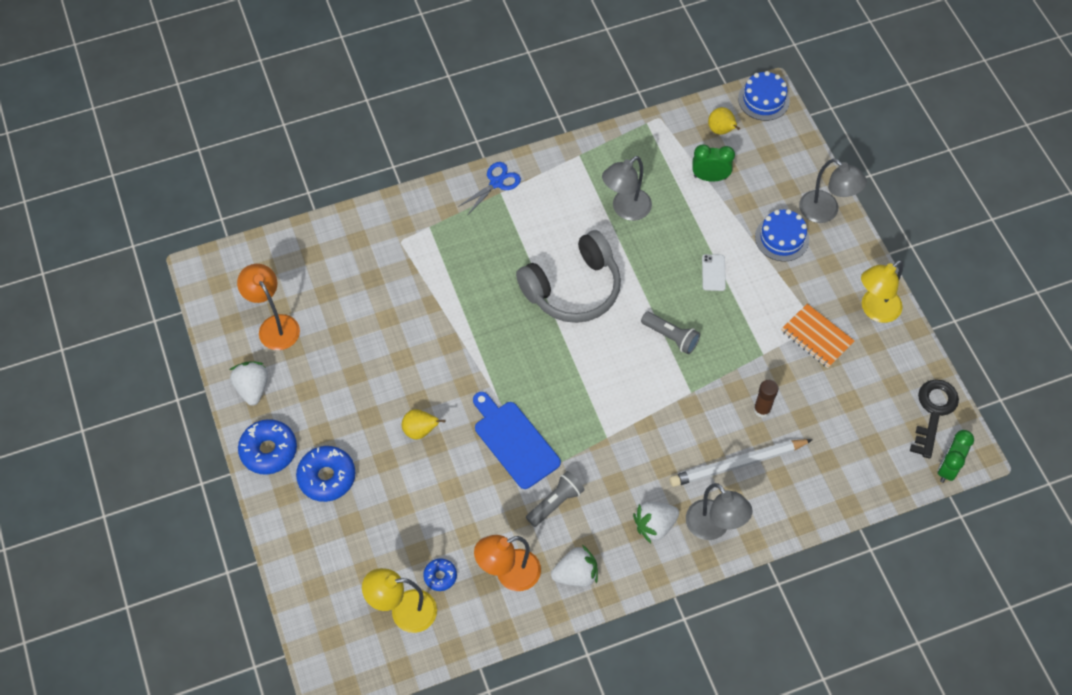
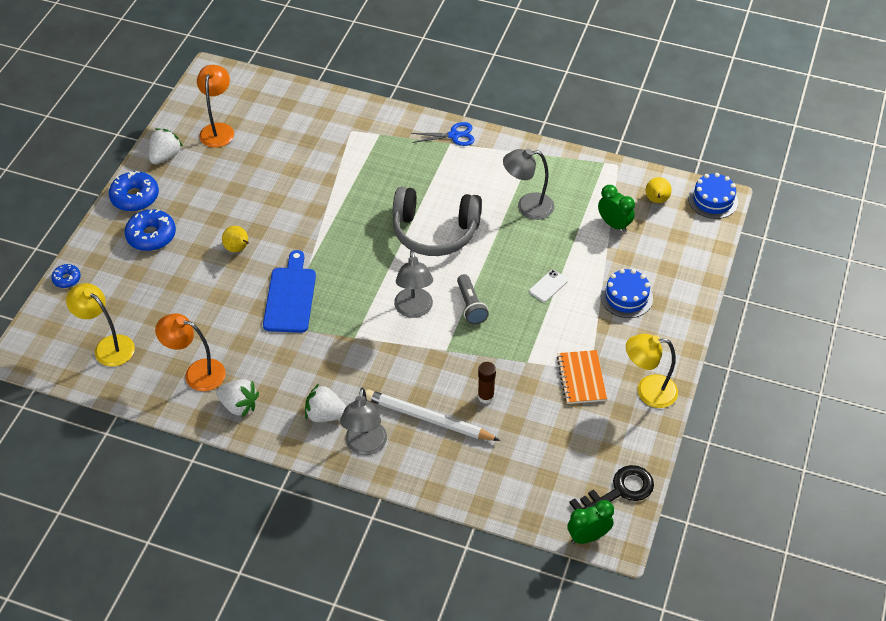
camera: 40 degrees right, 10 degrees down
blue donut [423,558,457,591] -> blue donut moved to [51,264,81,288]
grey flashlight [526,471,585,527] -> none
grey lamp [799,158,867,223] -> grey lamp moved to [394,250,433,318]

